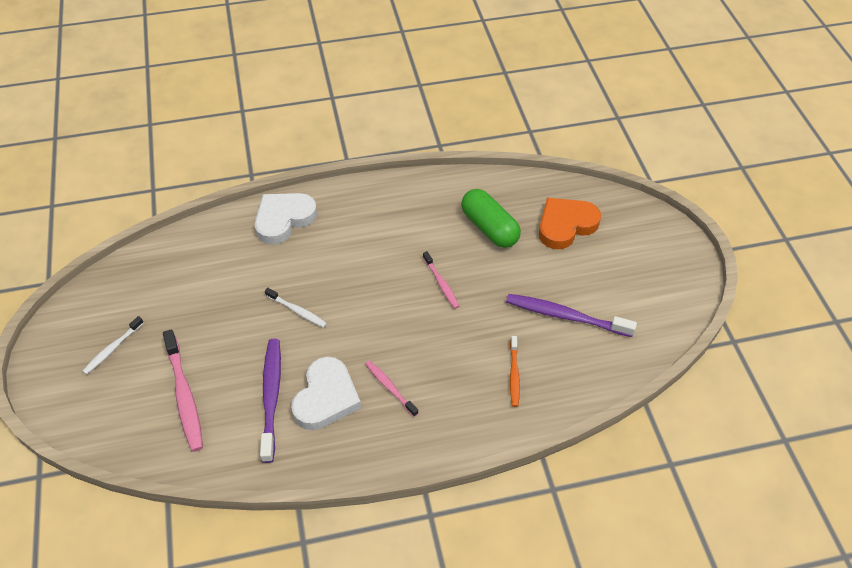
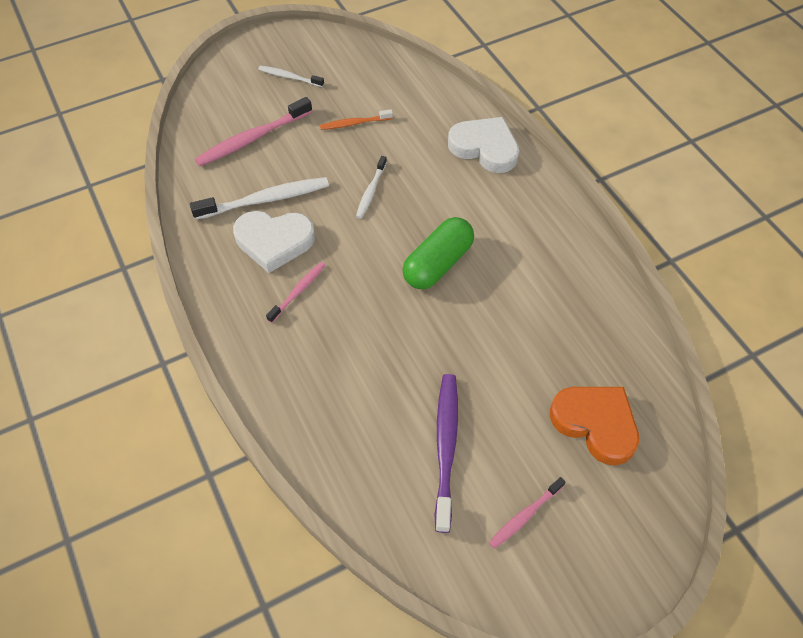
camera: 75 degrees right, 5 degrees up
purple toothbrush [260,339,281,463] -> white toothbrush [190,177,329,220]
pink toothbrush [423,251,459,309] -> pink toothbrush moved to [489,477,565,549]
green capsule [461,189,521,248] -> green capsule moved to [402,217,474,289]
orange toothbrush [510,336,520,407] -> orange toothbrush moved to [320,109,393,130]

